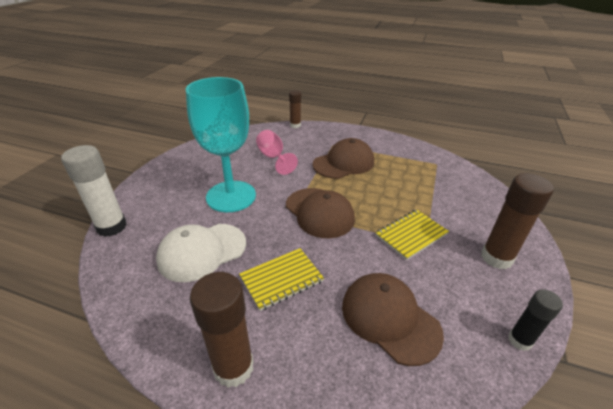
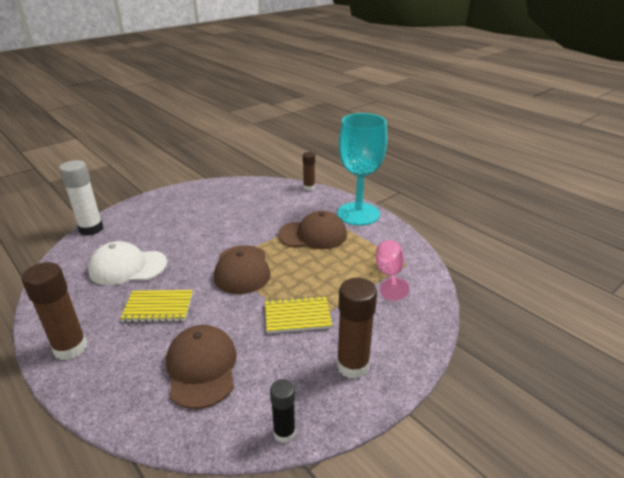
camera: 30 degrees right, 5 degrees down
turquoise goblet [186,77,256,212] -> turquoise goblet moved to [337,113,387,226]
pink goblet [256,130,298,175] -> pink goblet moved to [376,240,410,301]

